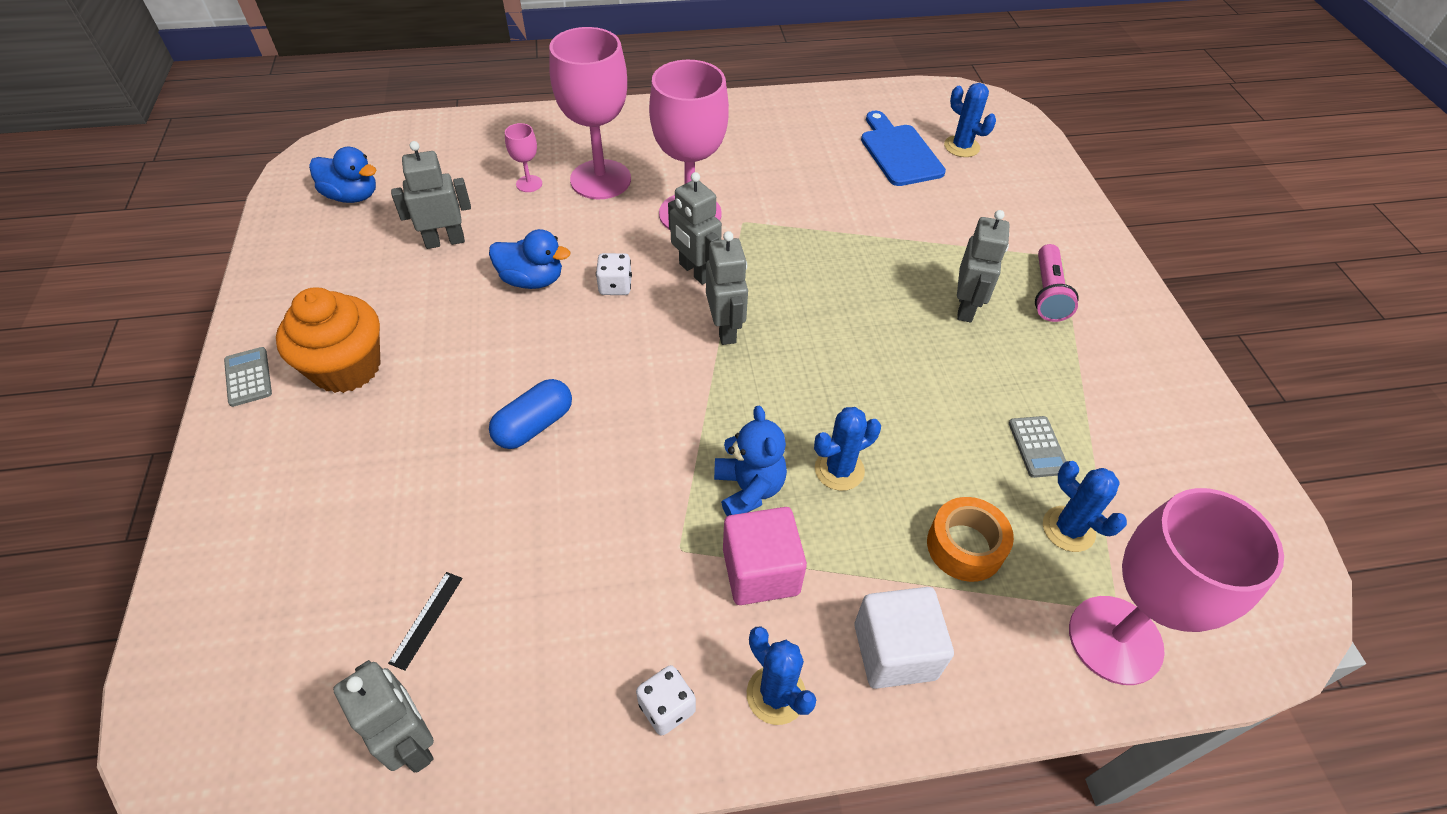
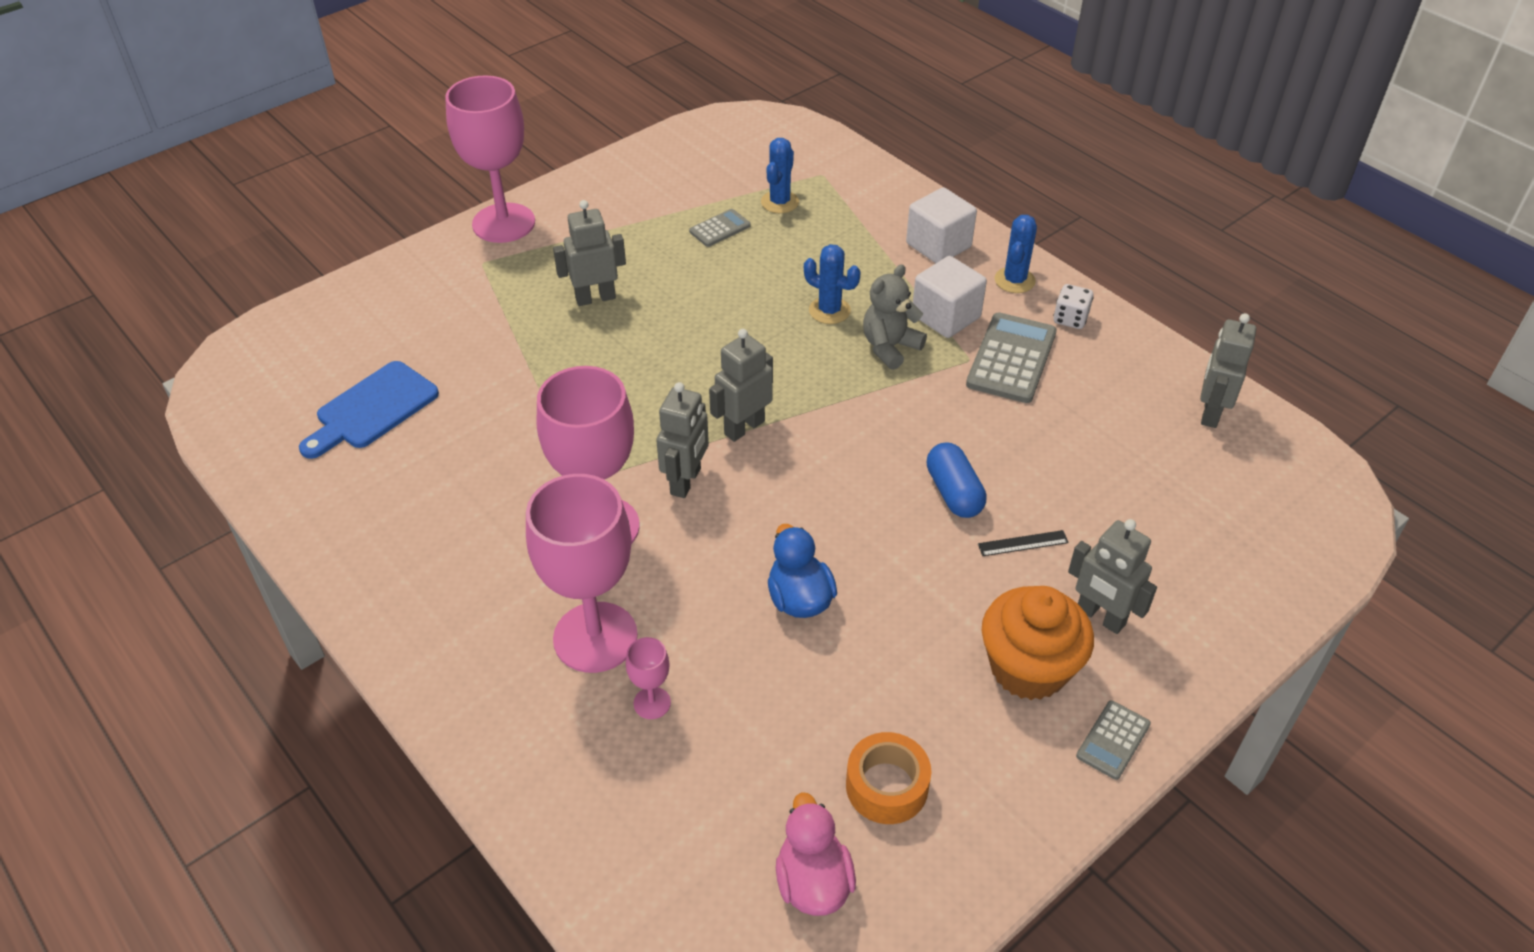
camera: 120 degrees left, 5 degrees down
blue duck [309,147,376,203] -> pink duck [776,792,856,916]
black ruler [388,572,462,671] -> black ruler moved to [978,530,1069,556]
grey robot [391,141,471,249] -> grey robot moved to [1068,519,1157,634]
blue capsule [489,379,572,449] -> blue capsule turned 60 degrees clockwise [927,443,987,518]
white dice [596,253,632,295] -> none
blue teddy bear [714,406,787,516] -> grey teddy bear [863,264,927,370]
pink cube [723,507,807,605] -> white cube [913,256,987,338]
orange tape [927,497,1014,582] -> orange tape moved to [846,732,931,824]
blue cactus [944,83,996,157] -> none
pink flashlight [1035,244,1079,322] -> none
pink goblet [1069,488,1284,685] -> pink goblet moved to [445,75,535,243]
none -> grey calculator [966,312,1057,403]

